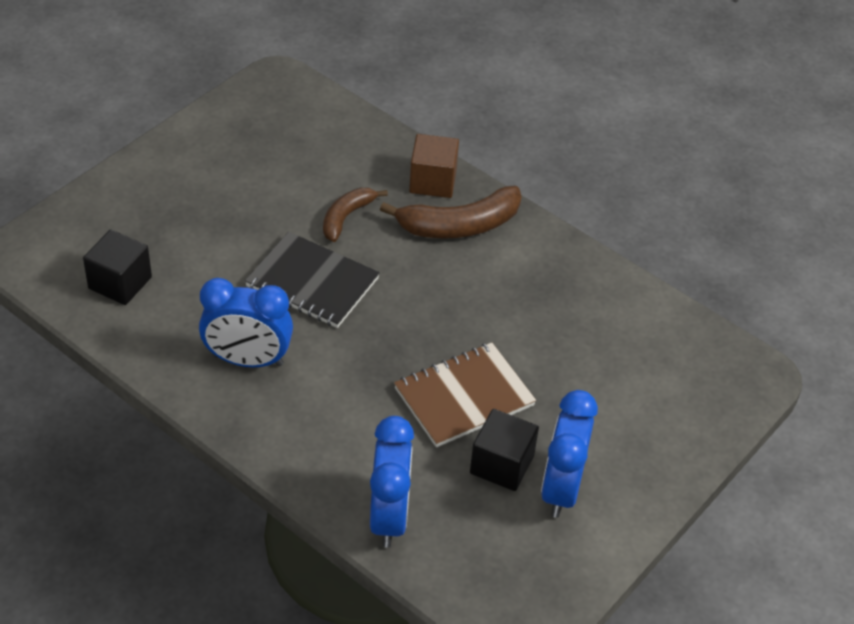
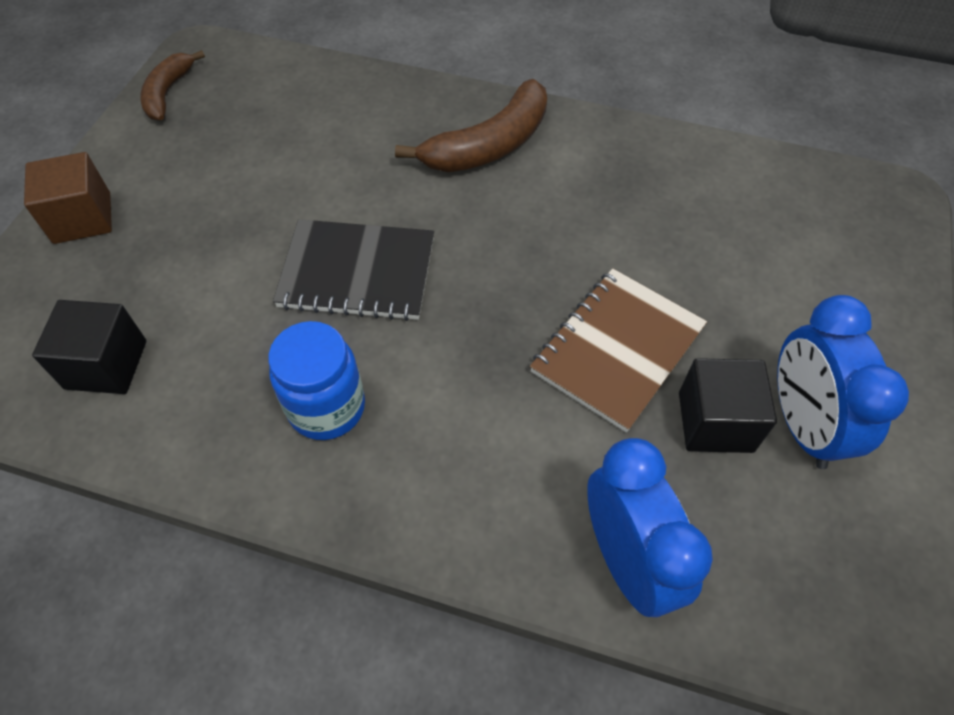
camera: 20 degrees left, 10 degrees up
blue clock [199,278,293,367] -> blue jar [268,321,365,440]
brown banana [323,188,388,242] -> brown banana moved to [140,50,205,121]
brown cube [409,134,459,198] -> brown cube moved to [24,152,112,244]

